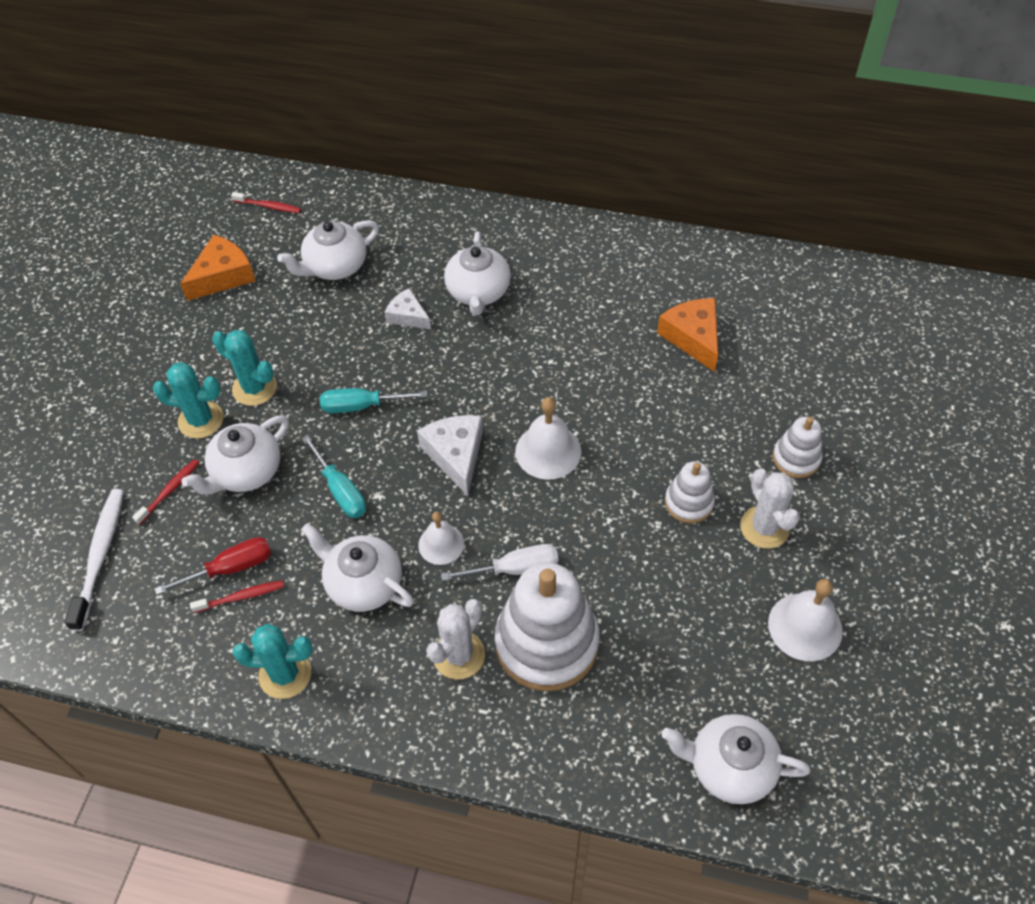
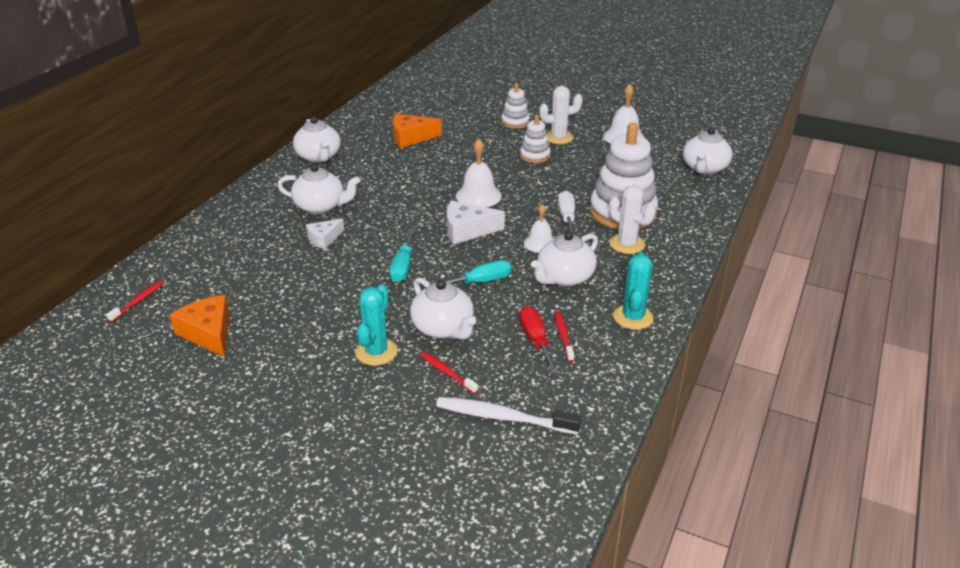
camera: 80 degrees left, 20 degrees down
turquoise cactus [212,330,277,406] -> none
white teapot [277,220,379,280] -> white teapot moved to [293,116,341,163]

